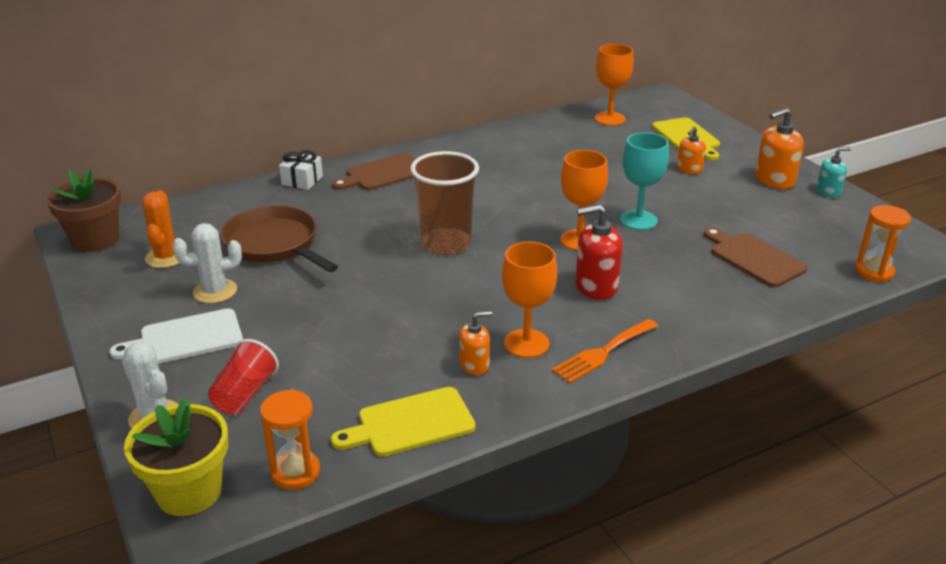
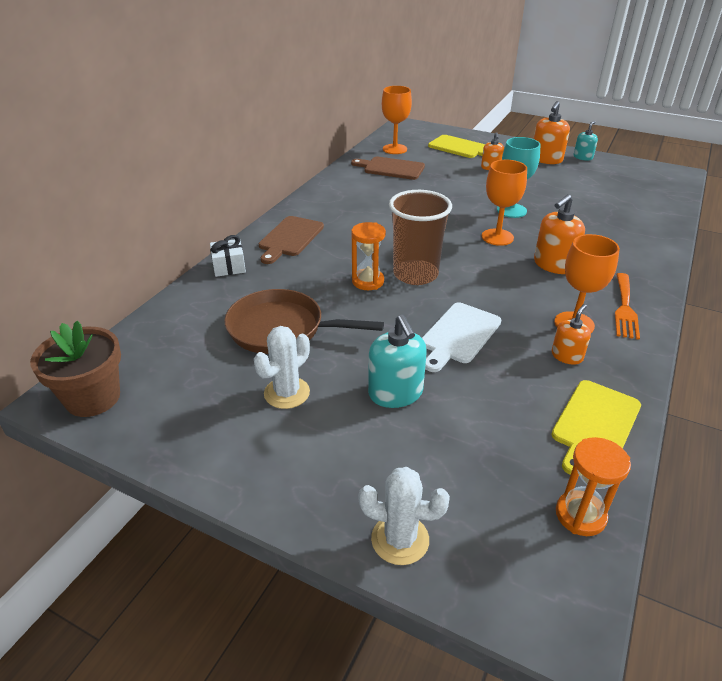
camera: 35 degrees left, 5 degrees up
white cutting board [110,308,243,364] -> white cutting board moved to [422,302,501,372]
yellow flower pot [124,397,228,516] -> none
orange cactus [142,190,180,268] -> none
red cup [208,339,279,414] -> none
red soap dispenser [575,204,623,300] -> orange soap dispenser [534,194,585,274]
brown cutting board [704,227,807,287] -> brown cutting board moved to [351,157,425,180]
orange hourglass [855,205,911,283] -> orange hourglass moved to [351,222,386,290]
none -> turquoise soap dispenser [368,315,427,408]

